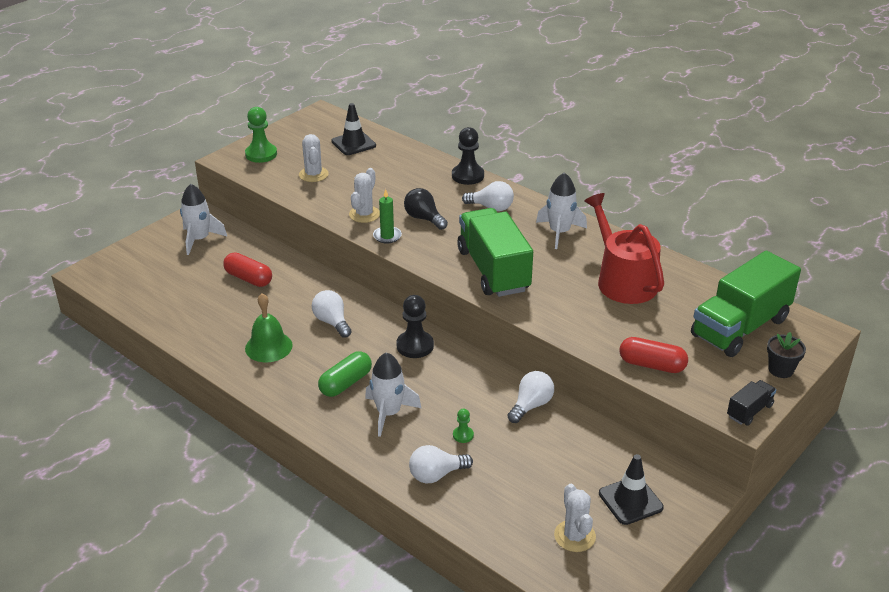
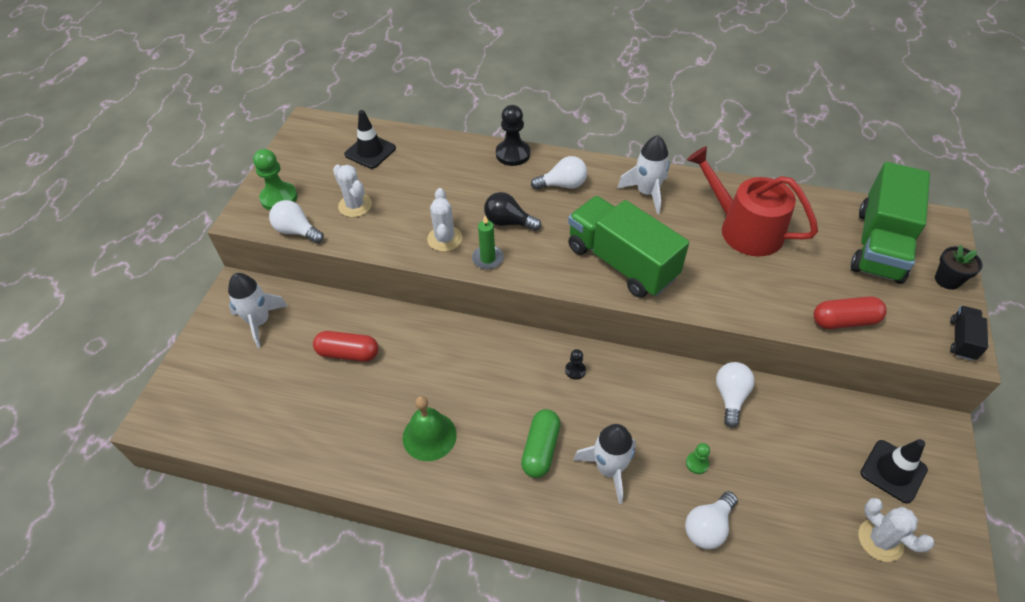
camera: 25 degrees left, 15 degrees up
white light bulb [312,290,352,338] -> white light bulb moved to [269,200,324,244]
black pawn [396,295,434,358] -> black pawn [565,349,586,380], size x0.51

